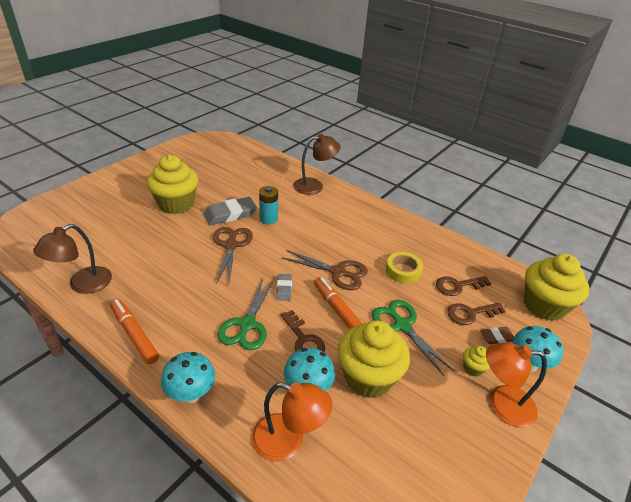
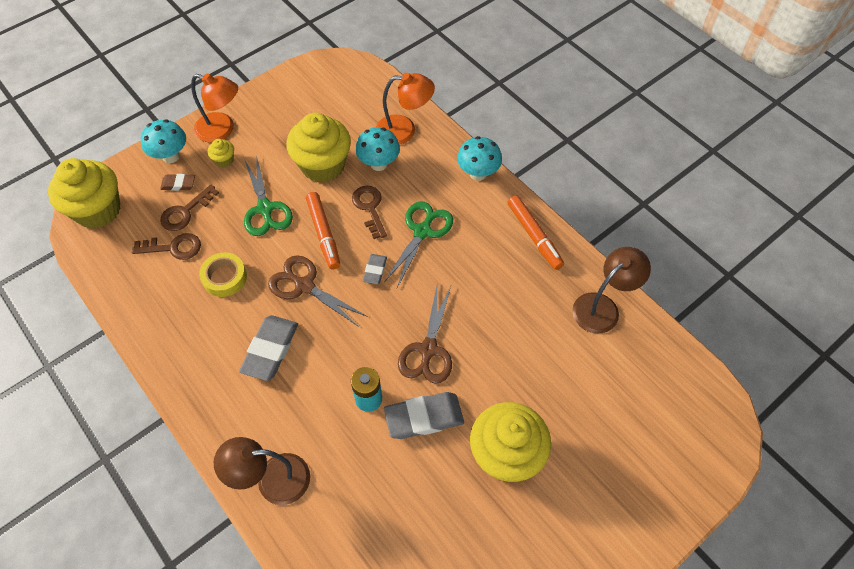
camera: 165 degrees left, 20 degrees up
orange lamp [252,382,332,462] -> orange lamp turned 150 degrees clockwise [376,73,435,145]
brown key [447,302,506,325] -> brown key turned 135 degrees clockwise [160,185,219,231]
none -> grey eraser [239,315,298,381]

